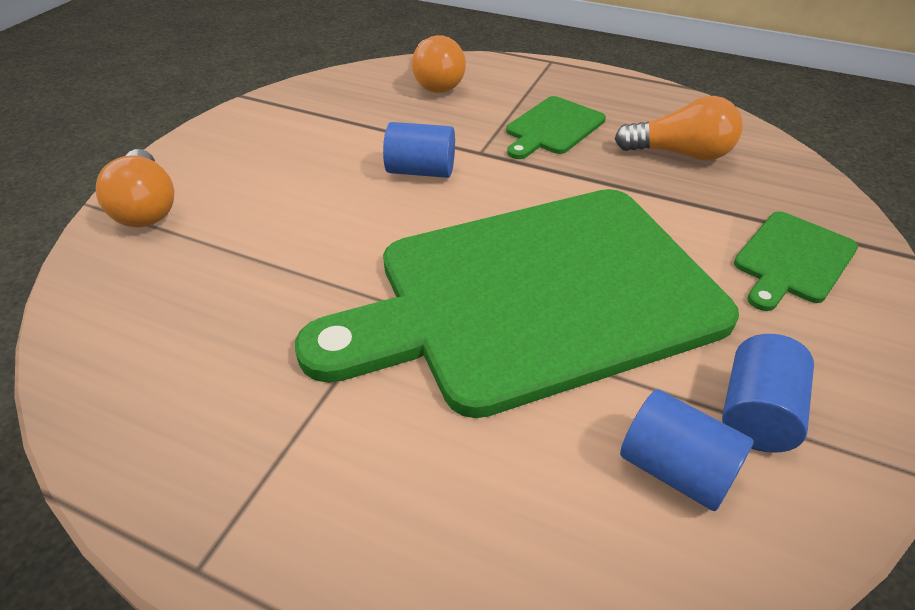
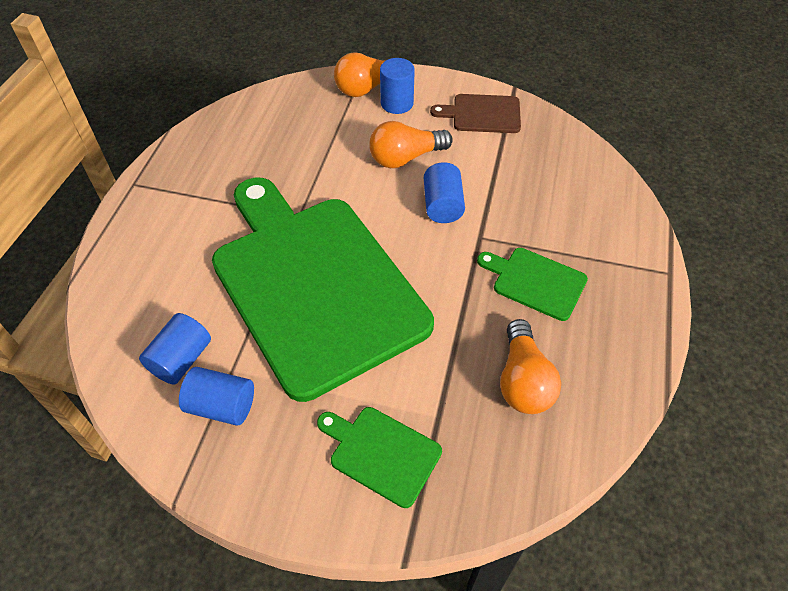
camera: 80 degrees right, 10 degrees up
orange light bulb [412,35,466,93] -> orange light bulb moved to [369,121,453,168]
none -> blue cylinder [380,58,415,114]
none -> brown cutting board [430,94,521,133]

